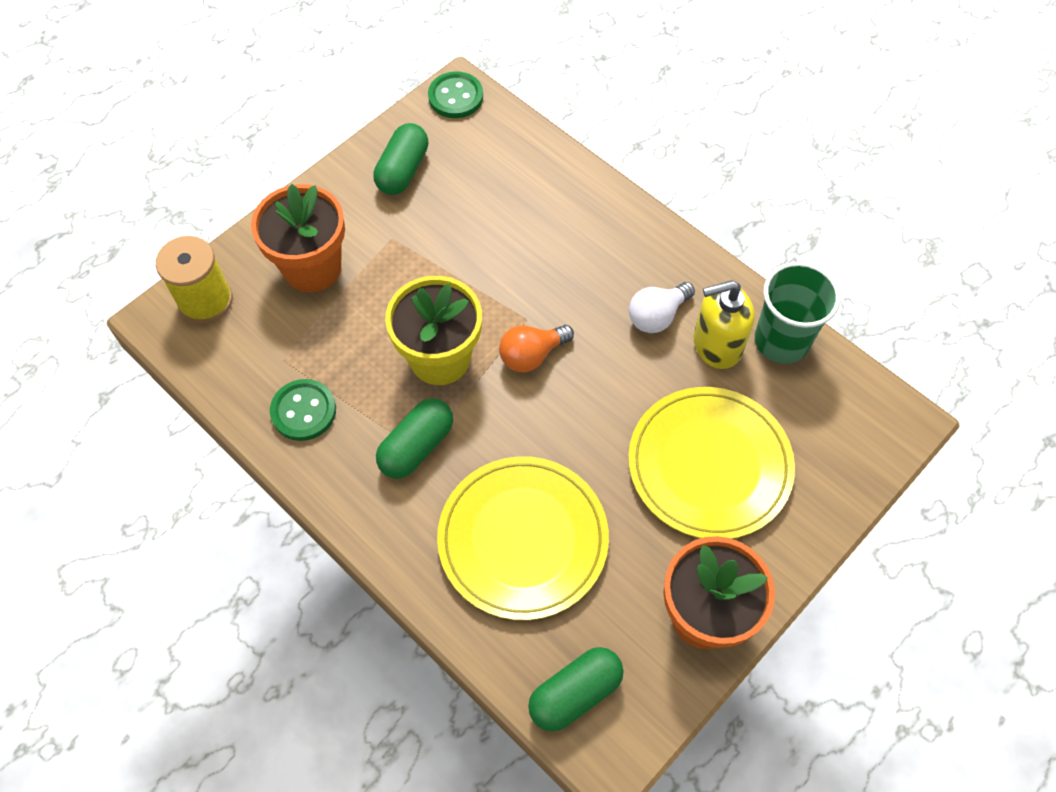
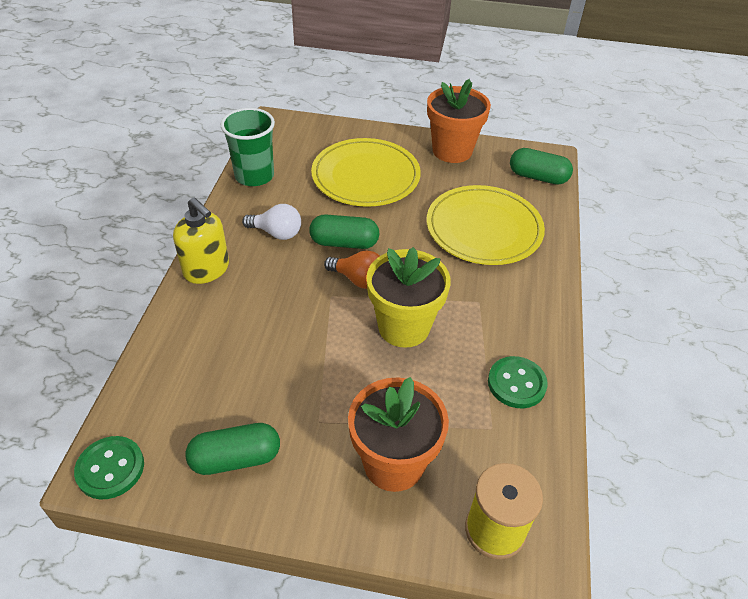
camera: 125 degrees left, 15 degrees down
green capsule [376,398,453,479] -> green capsule moved to [309,215,379,249]
yellow soap dispenser [694,280,755,369] -> yellow soap dispenser moved to [173,197,229,284]

